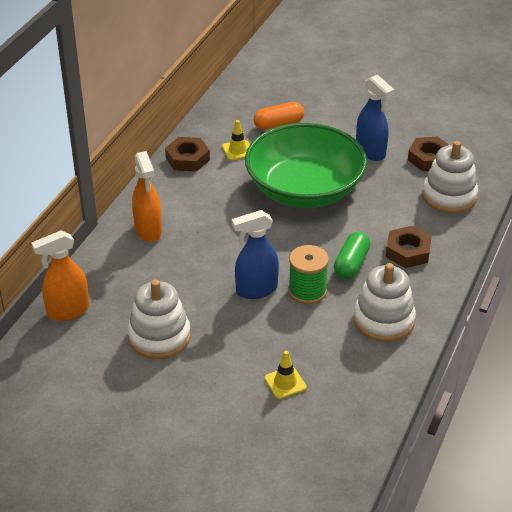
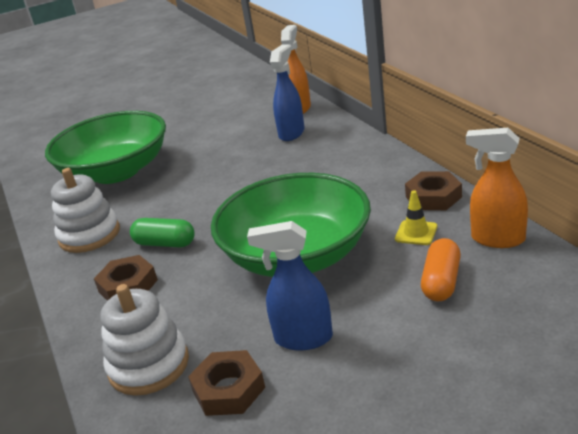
camera: 135 degrees right, 10 degrees down
white stacking toy [128,279,191,359] -> none
orange spray bottle [132,151,162,242] -> orange spray bottle moved to [466,128,528,248]
blue spray bottle [232,210,279,299] -> blue spray bottle moved to [270,44,305,141]
yellow traffic cone [264,351,307,399] -> green bowl [45,111,166,184]
green spool [288,245,329,304] -> none
green capsule [334,232,370,279] -> green capsule turned 45 degrees counterclockwise [130,218,195,248]

